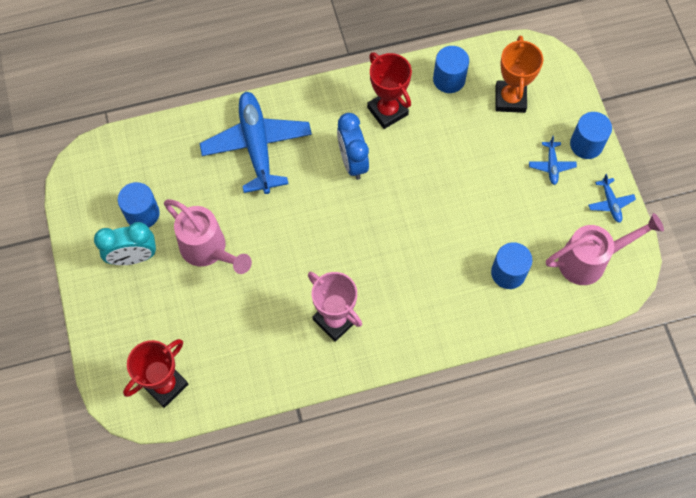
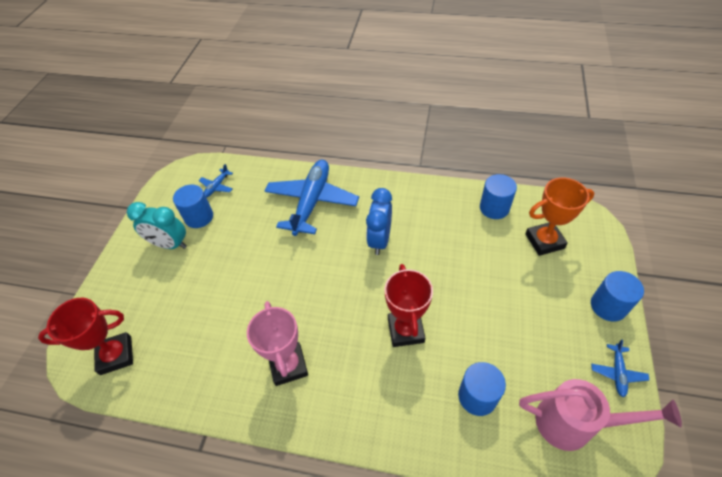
camera: 30 degrees right, 15 degrees down
pink watering can [164,199,252,274] -> none
red trophy [367,52,412,129] -> red trophy moved to [384,264,433,347]
orange trophy [496,35,543,113] -> orange trophy turned 45 degrees clockwise [525,178,594,256]
blue plane [529,136,577,185] -> blue plane moved to [199,164,233,197]

